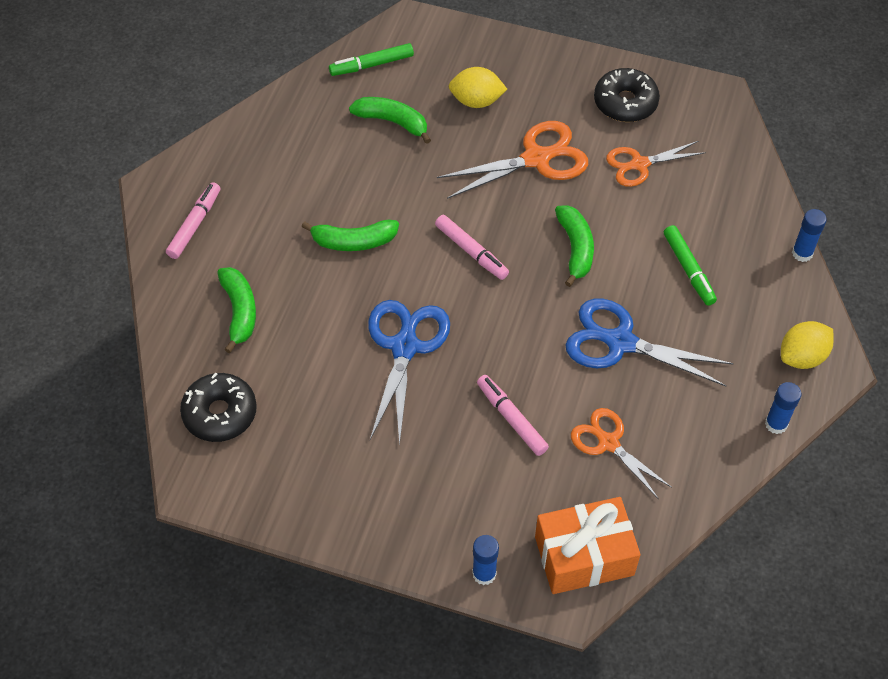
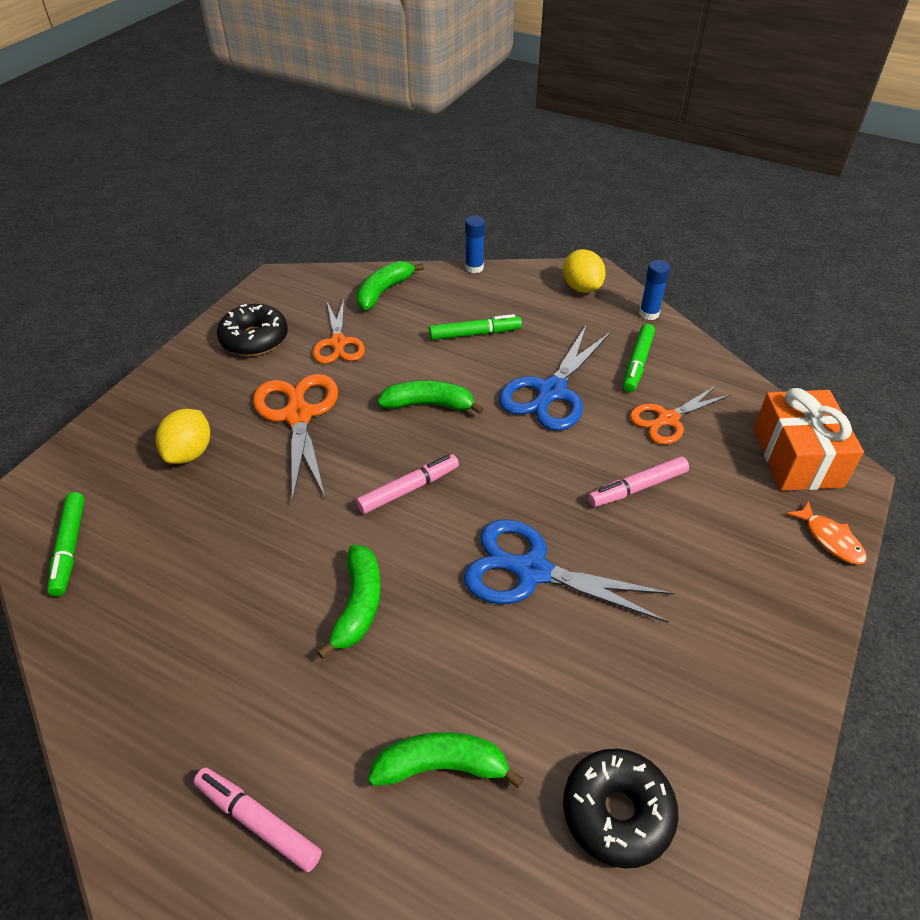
camera: 80 degrees left, 10 degrees down
green banana [349,97,431,144] -> green banana moved to [356,261,424,310]
blue glue stick [472,535,499,585] -> orange fish [787,501,867,564]
none -> green marker [623,324,655,392]

